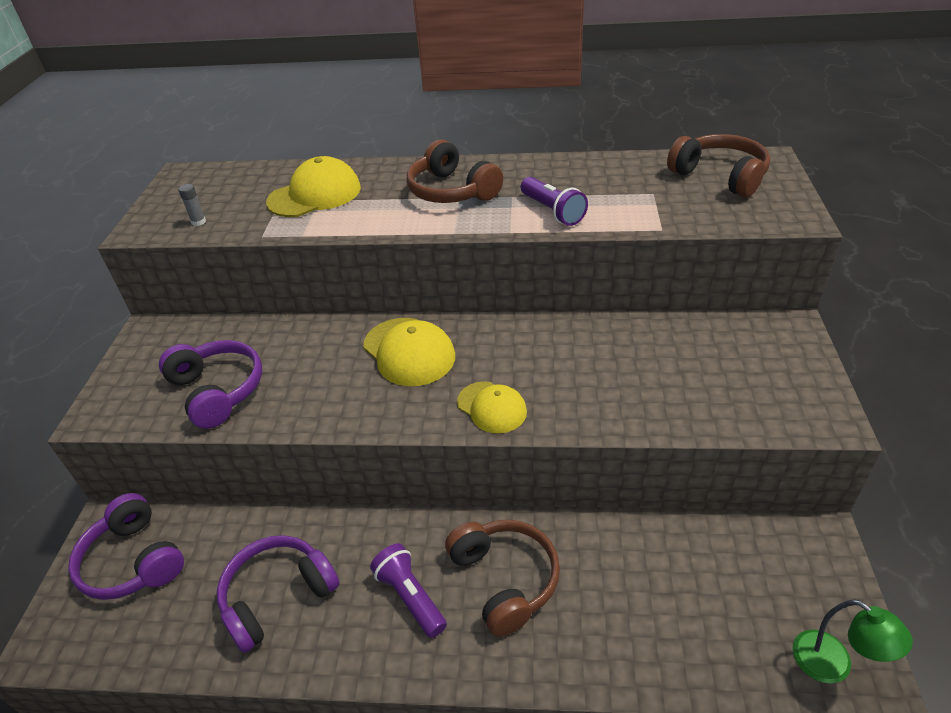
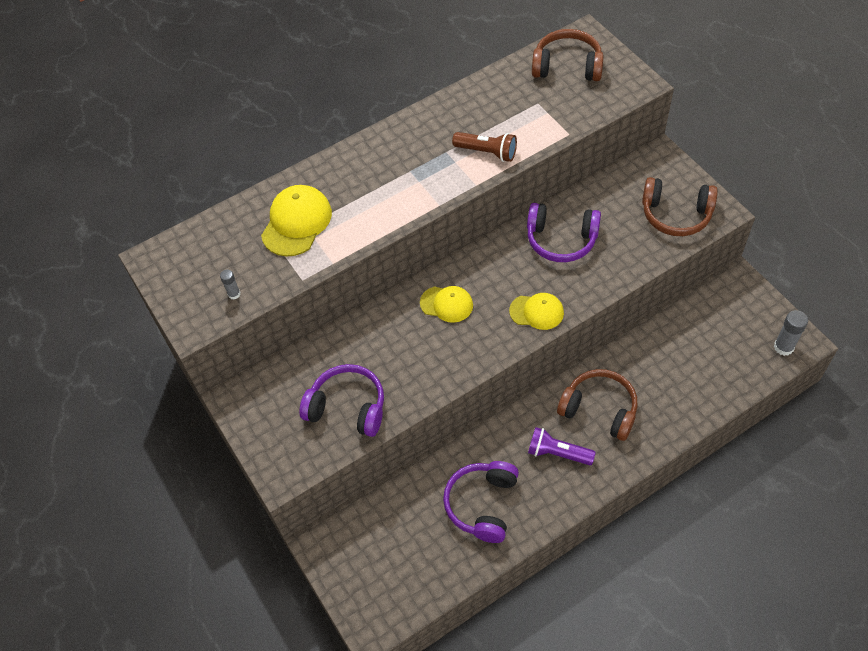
camera: 35 degrees left, 15 degrees up
purple headphones [68,493,184,600] -> purple headphones moved to [527,203,601,262]
yellow cap [363,318,455,386] -> yellow cap [420,286,473,323], size x0.66
brown headphones [407,139,503,203] -> brown headphones moved to [642,177,718,236]
purple flashlight [521,177,588,226] -> brown flashlight [452,132,517,162]
green lamp [793,599,913,683] -> grey glue stick [774,310,808,356]

